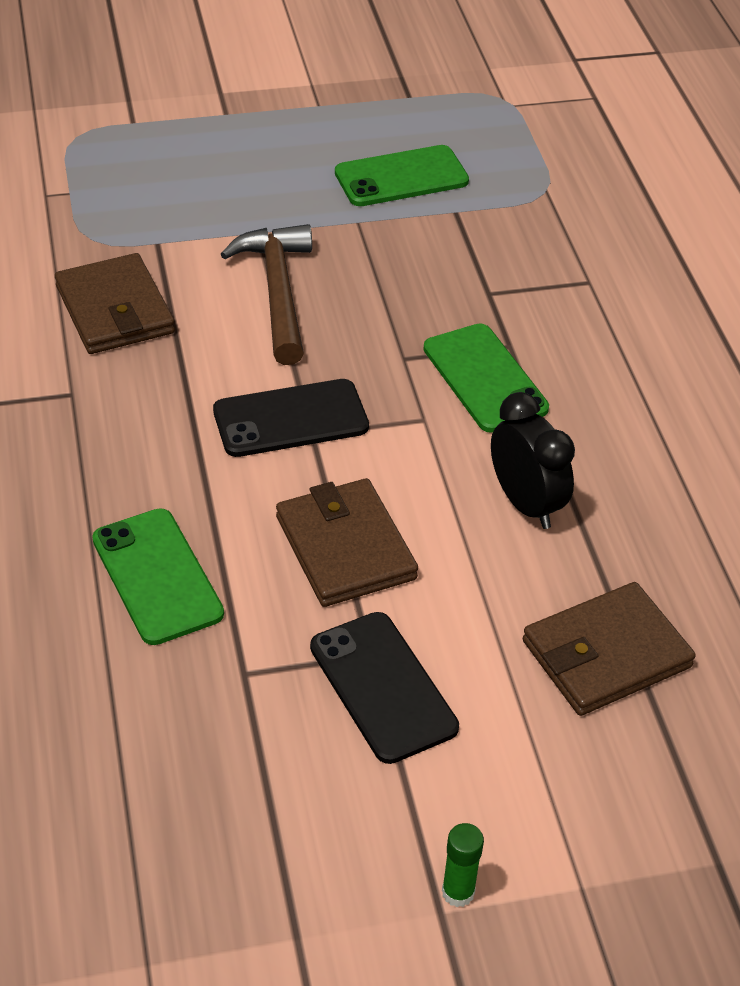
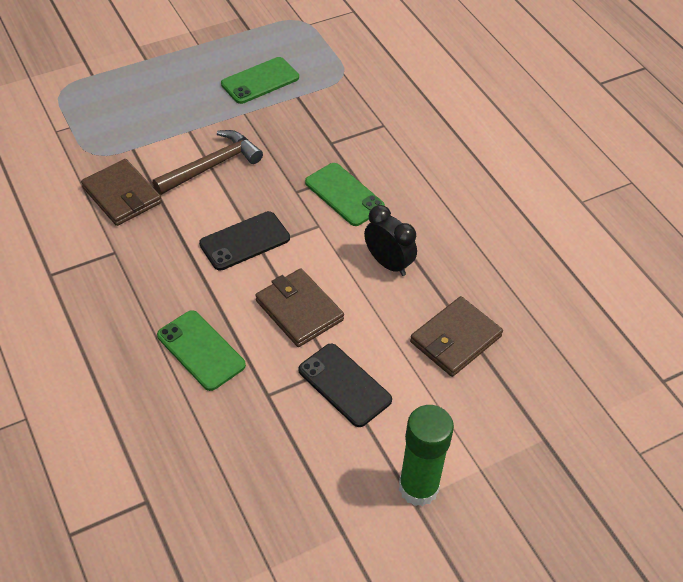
camera: 15 degrees left, 5 degrees up
brown hammer [221,224,312,365] -> brown hammer turned 75 degrees clockwise [152,130,263,195]
green glue stick [442,823,484,907] -> green glue stick [399,405,454,506], size x2.27

